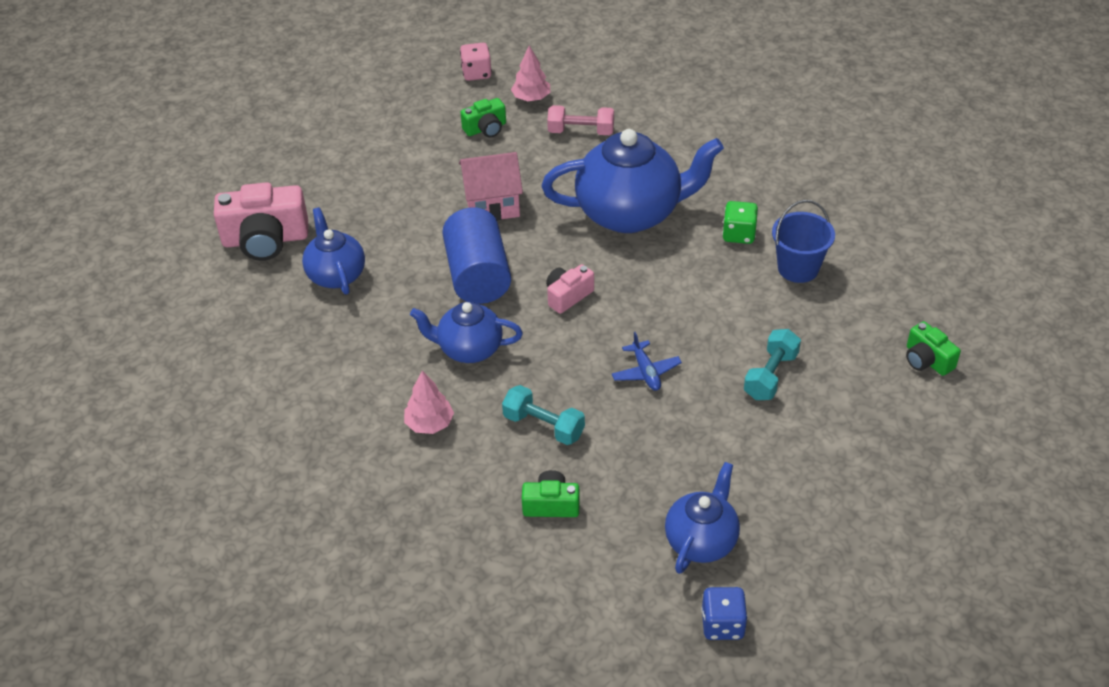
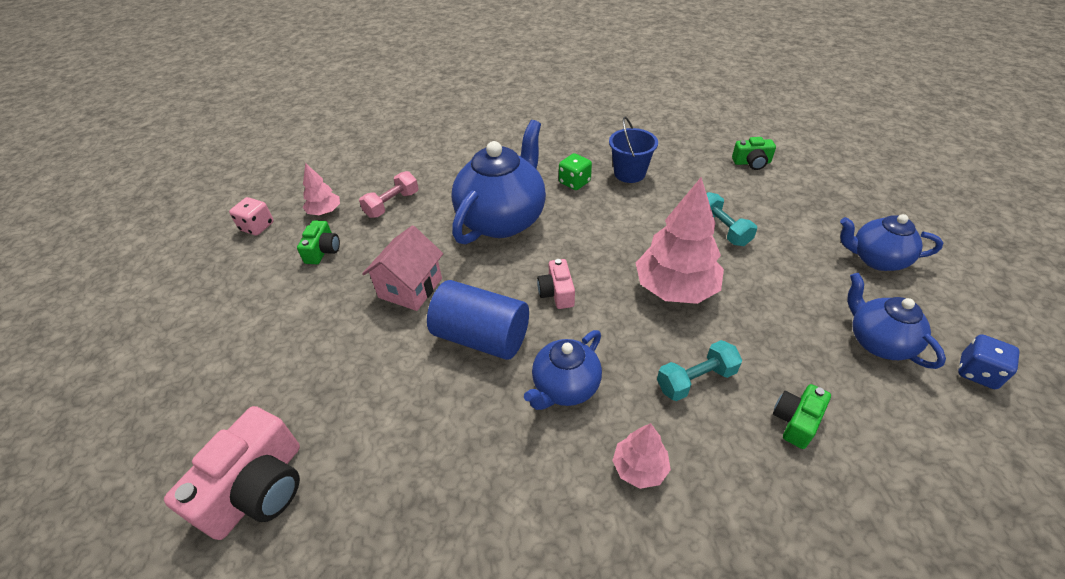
camera: 55 degrees left, 0 degrees up
blue teapot [302,207,365,295] -> blue teapot moved to [840,214,943,271]
blue plane [612,332,682,391] -> pink tree [636,177,724,304]

